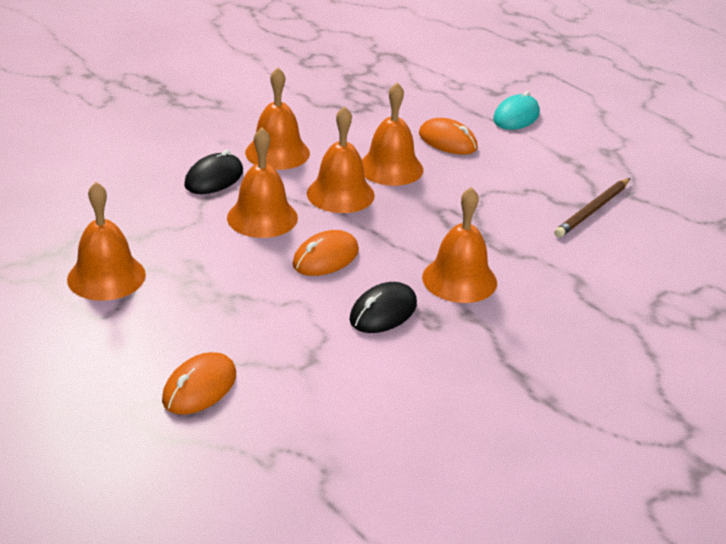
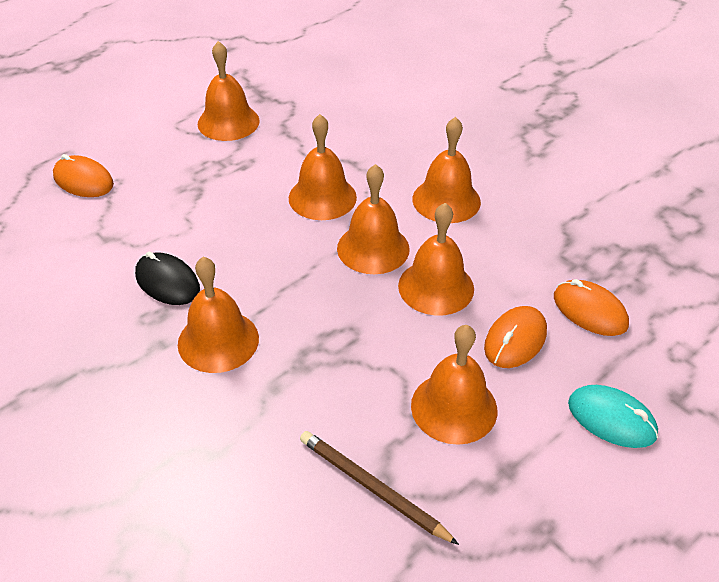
camera: 90 degrees right, 10 degrees up
black mouse [184,150,243,194] -> none
orange mouse [292,230,359,276] -> orange mouse moved to [554,279,629,336]
none -> orange bell [411,325,497,445]

